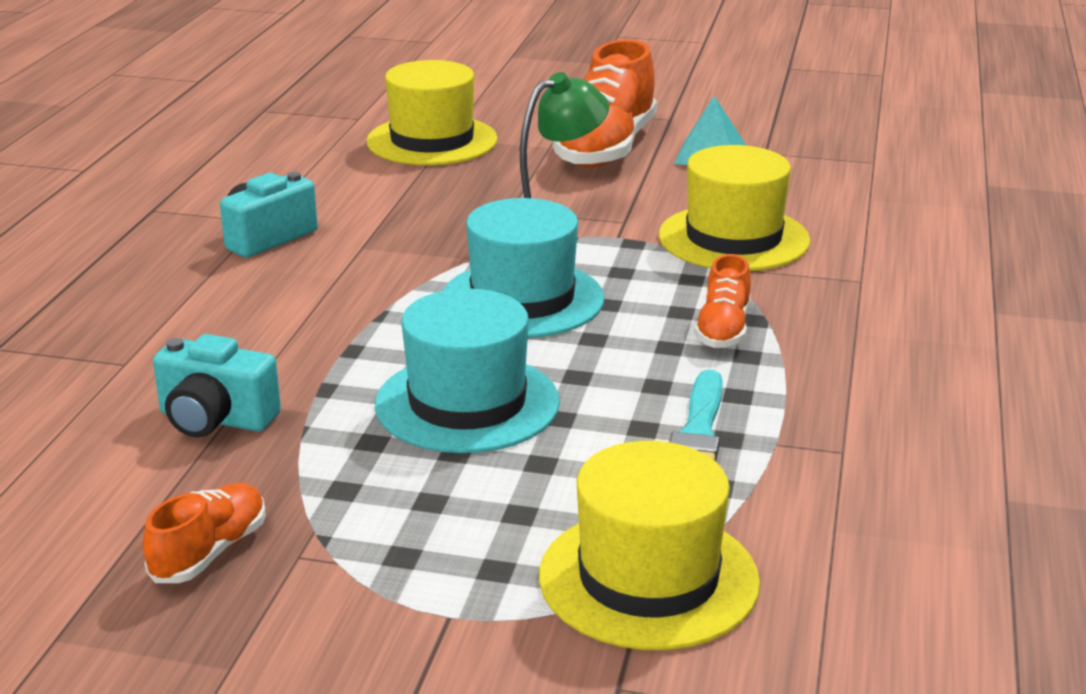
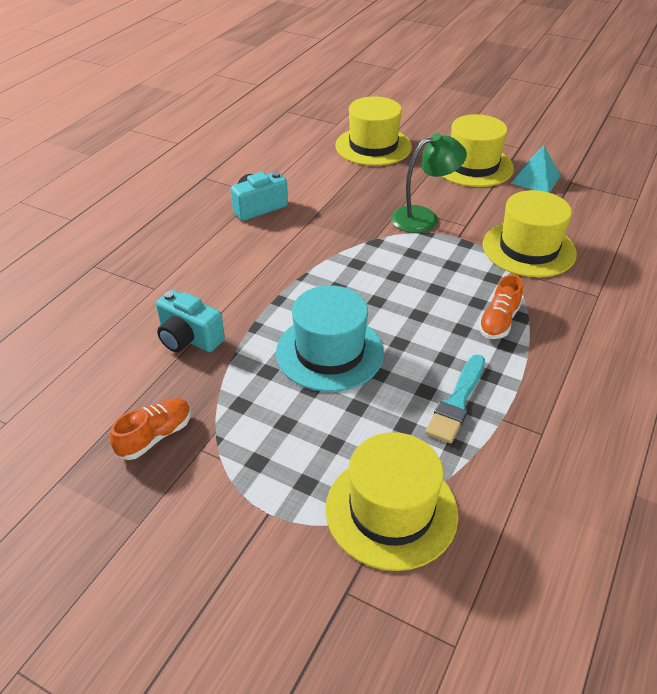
camera: 15 degrees right, 15 degrees up
turquoise hat [443,198,604,338] -> none
orange shoe [553,40,657,168] -> yellow hat [442,114,514,187]

